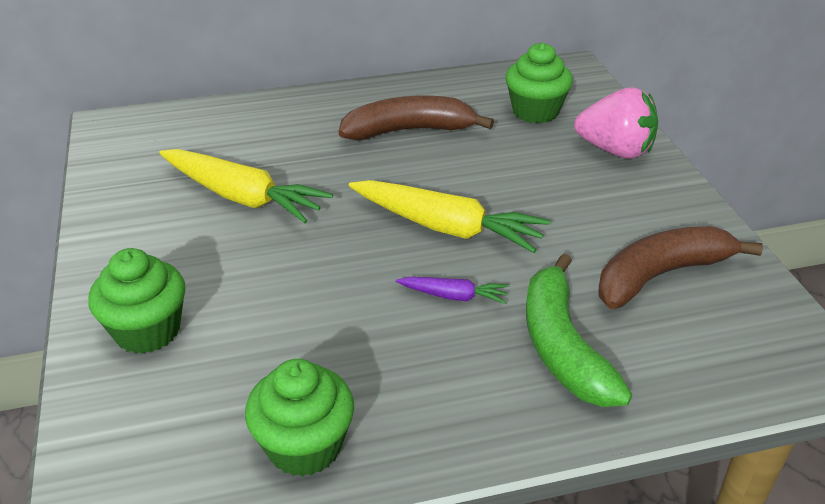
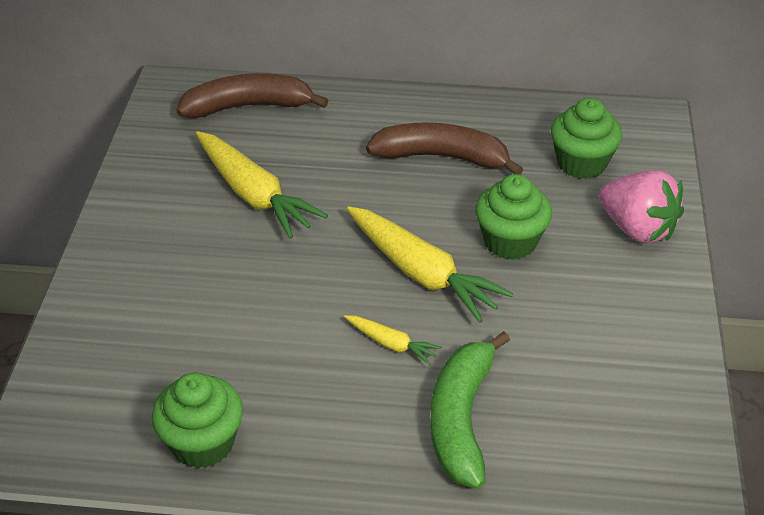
camera: 20 degrees right, 5 degrees up
green cupcake [88,248,186,354] -> green cupcake moved to [475,174,552,260]
purple carrot [396,277,509,304] -> yellow carrot [344,315,442,365]
brown banana [598,226,763,309] -> brown banana moved to [177,73,329,118]

